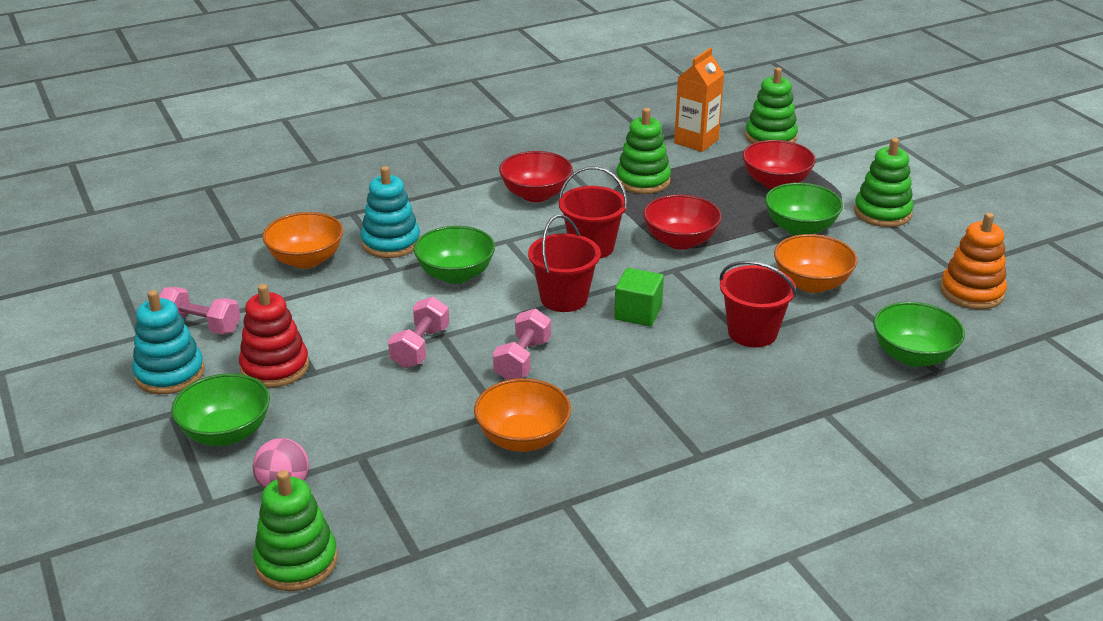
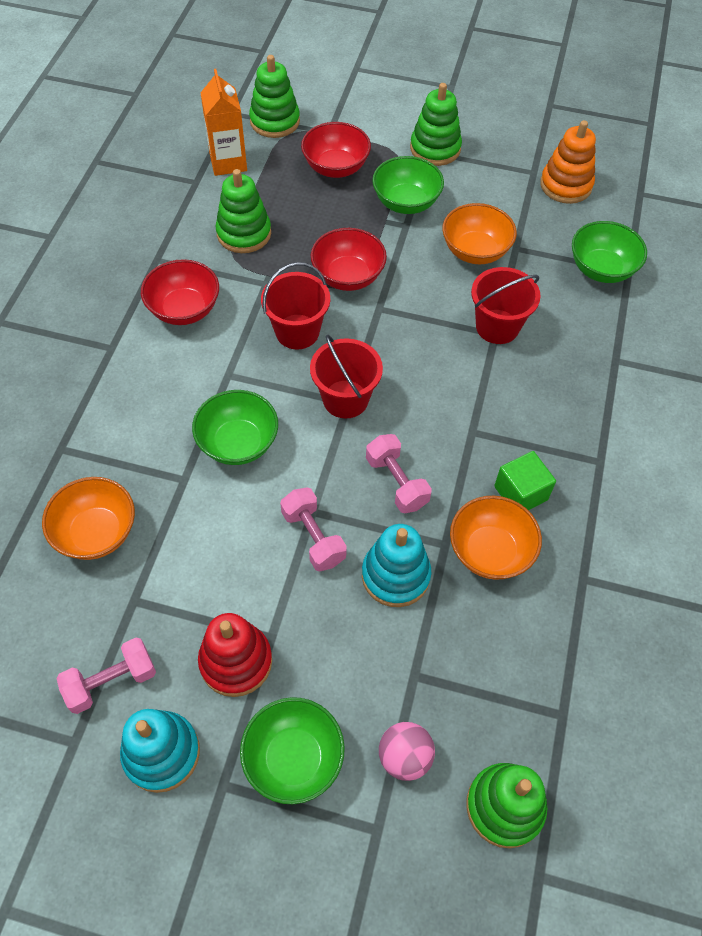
camera: 50 degrees left, 25 degrees up
turquoise stacking toy [361,166,420,258] -> turquoise stacking toy moved to [362,524,432,607]
green cube [614,268,664,326] -> green cube moved to [494,451,556,510]

